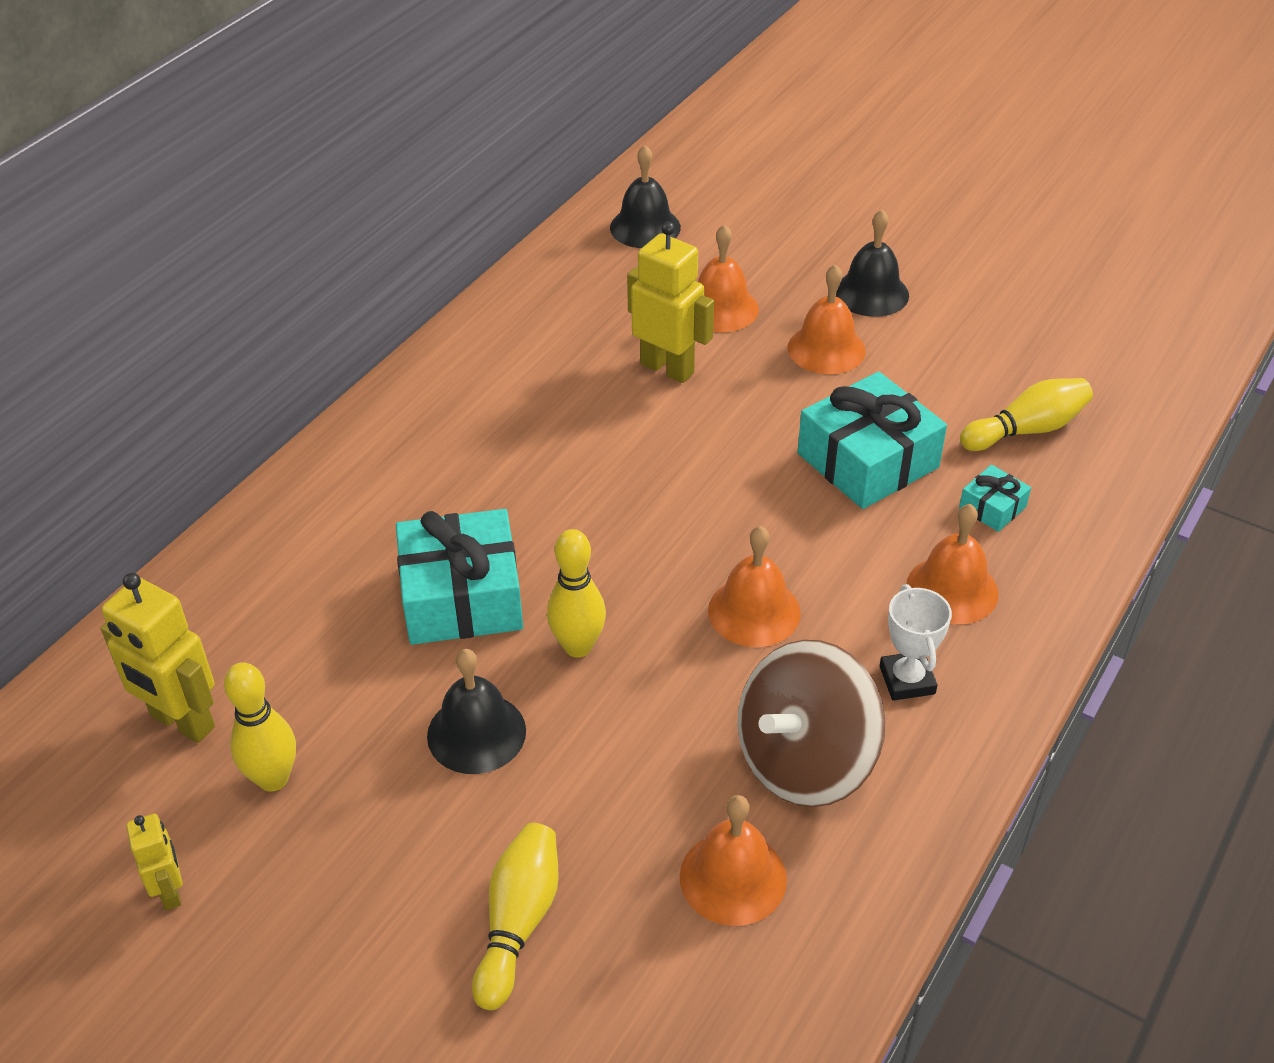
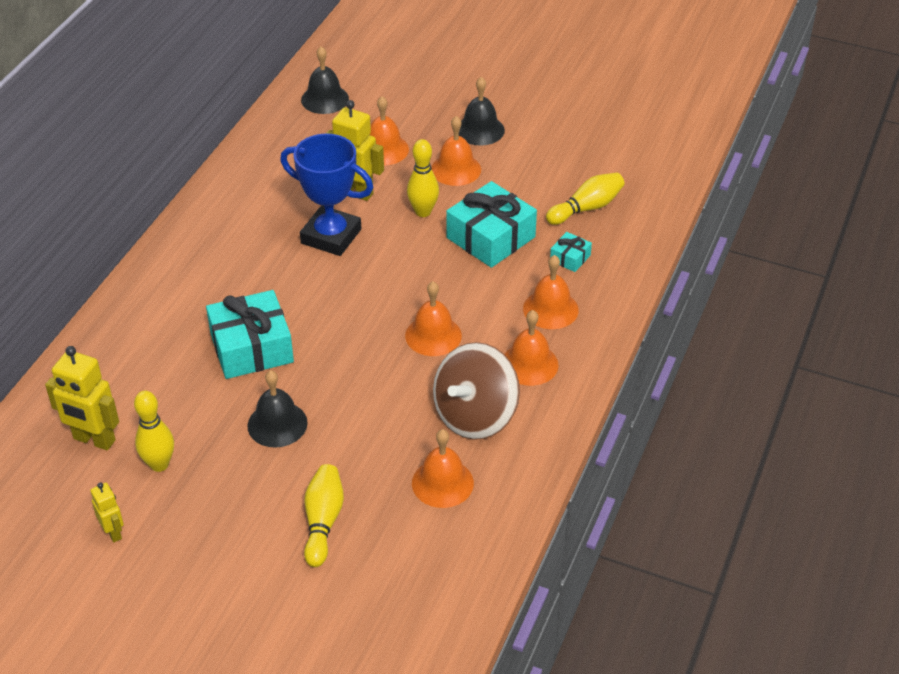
camera: 10 degrees left, 0 degrees up
yellow bowling pin [547,529,606,657] -> yellow bowling pin moved to [407,139,439,217]
white trophy [880,584,952,701] -> orange bell [505,310,559,386]
none -> blue trophy [280,134,374,256]

